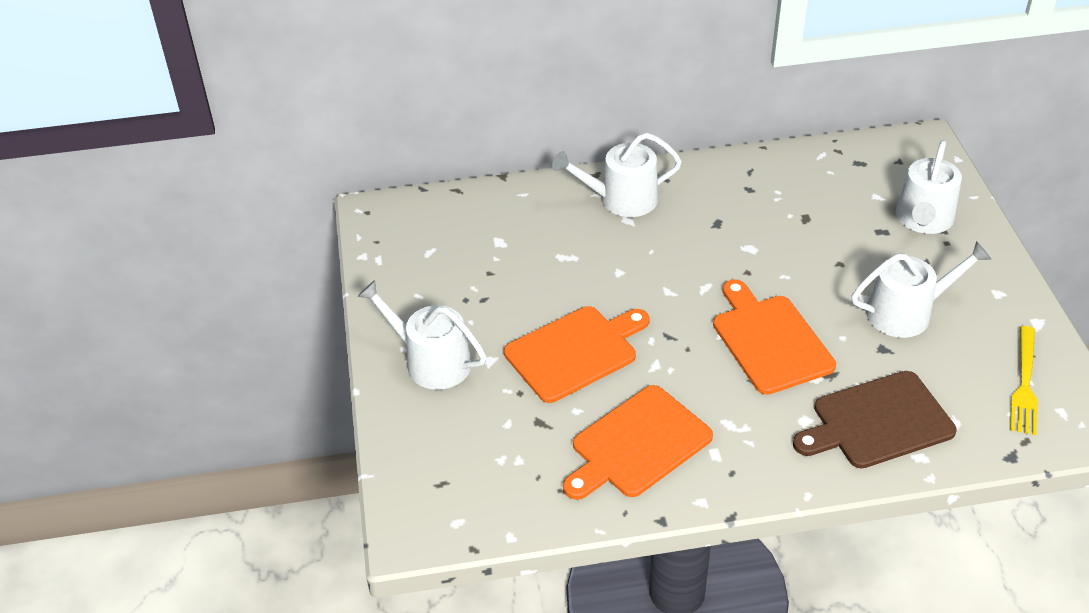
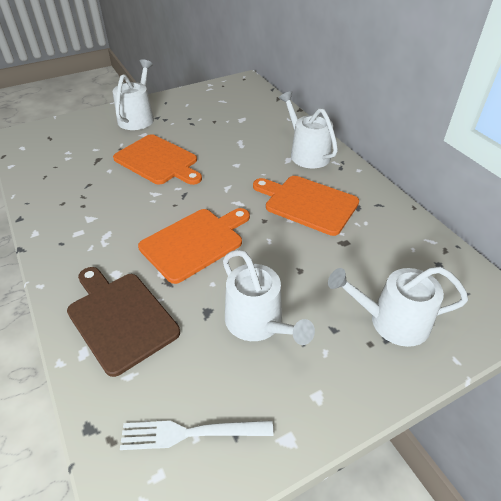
camera: 70 degrees right, 0 degrees up
orange cutting board [563,385,713,500] -> orange cutting board moved to [253,176,359,236]
yellow fork [1010,326,1038,435] -> white fork [120,420,274,450]

